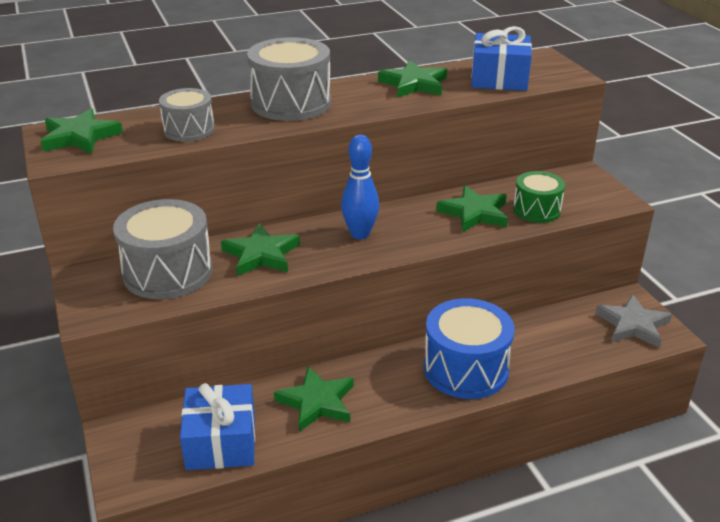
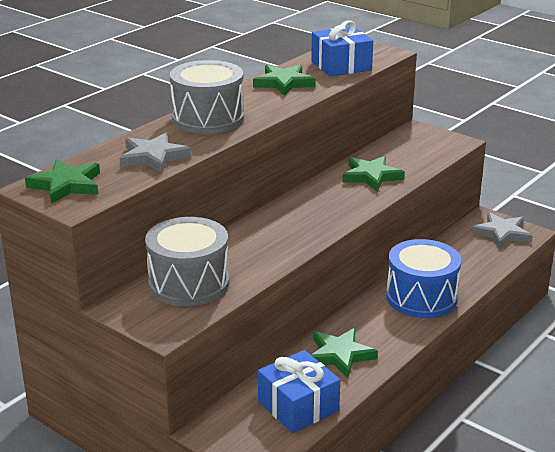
camera: 30 degrees left, 5 degrees down
grey drum [159,88,215,142] -> grey star [120,132,192,173]
green star [221,224,300,276] -> none
blue bowling pin [341,135,379,239] -> none
green drum [513,171,565,223] -> none

